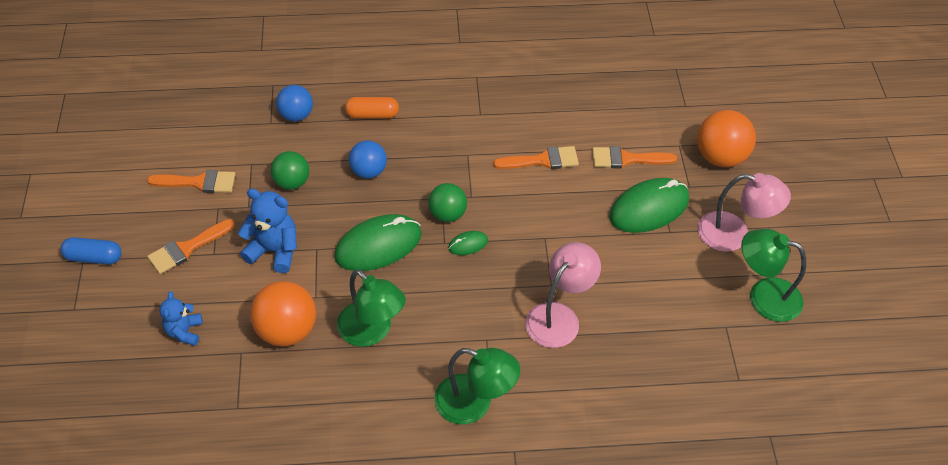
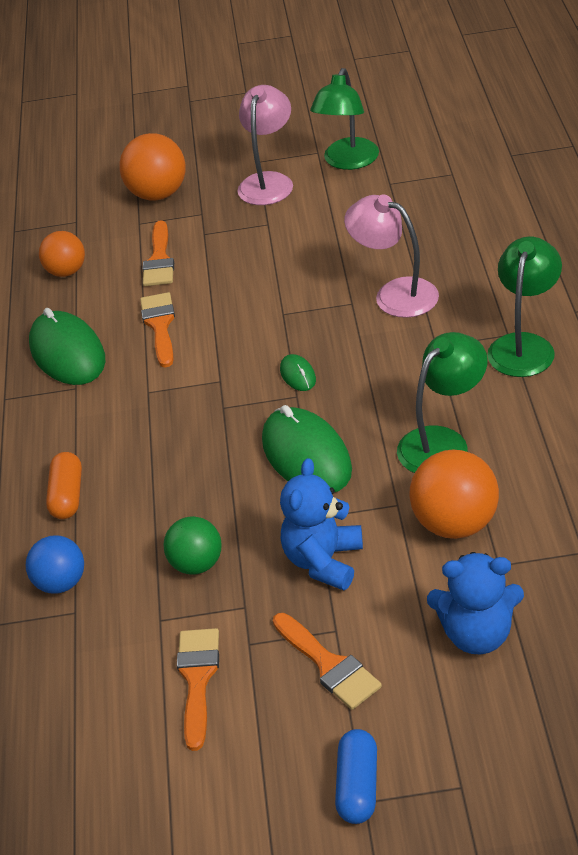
camera: 85 degrees left, 10 degrees down
blue teddy bear [160,291,203,346] -> blue teddy bear [427,552,524,654], size x1.56
blue ball [349,141,387,179] -> none
green ball [428,183,467,222] -> none
green mouse [609,178,689,233] -> green mouse moved to [29,308,105,385]
none -> orange ball [39,231,85,277]

